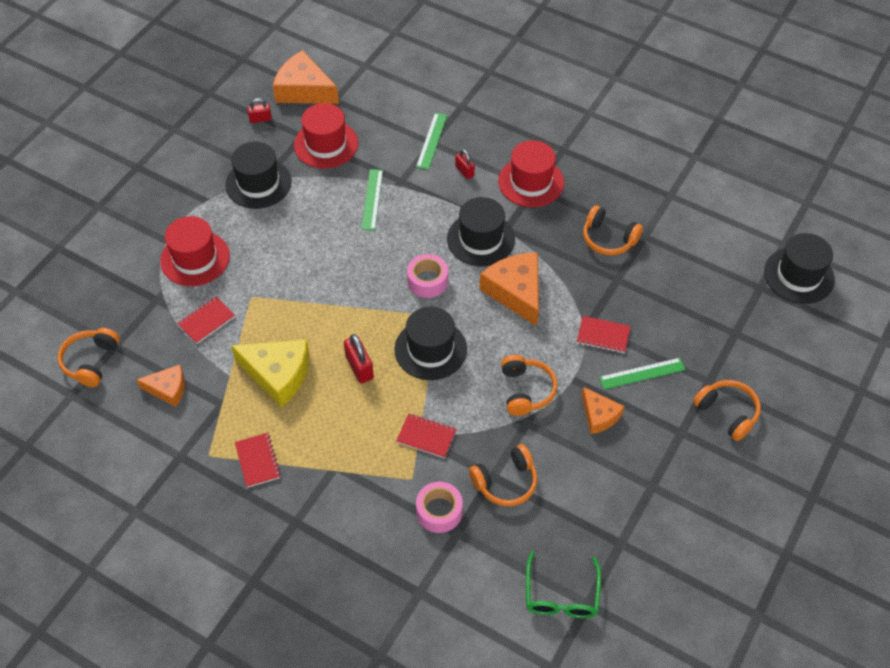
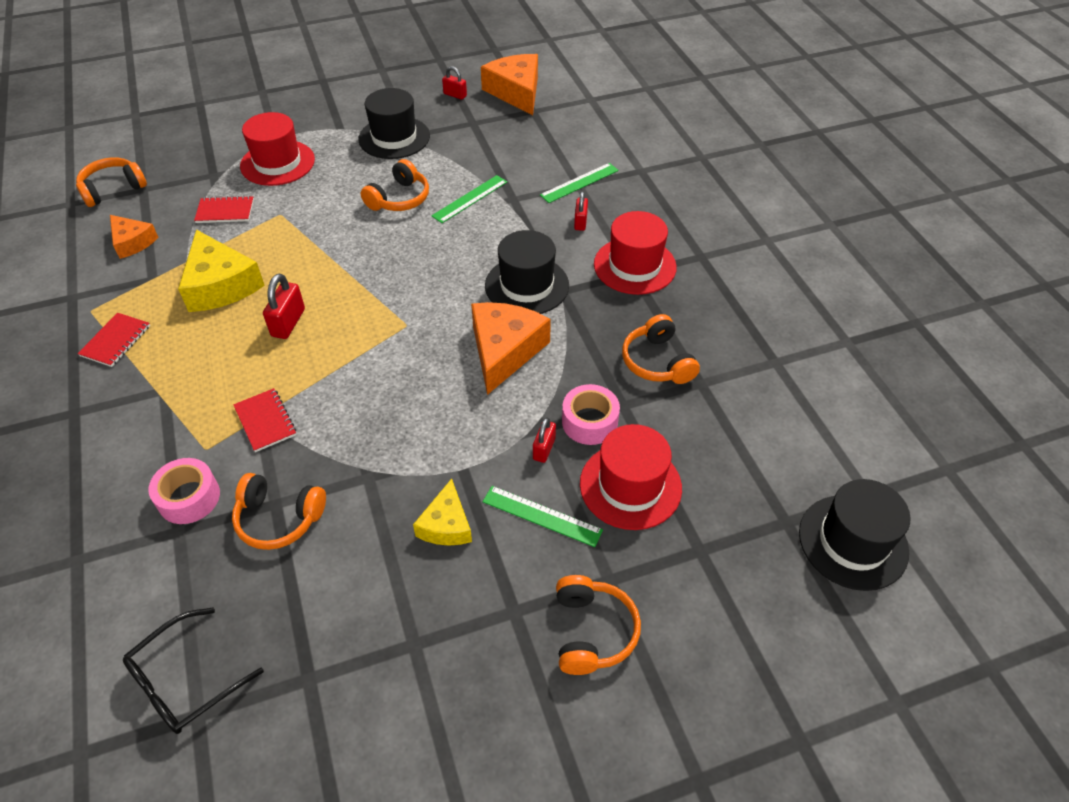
camera: 40 degrees right, 5 degrees down
red hat [294,103,358,169] -> red hat moved to [580,424,682,530]
black hat [394,306,467,380] -> none
pink tape [407,254,448,298] -> pink tape moved to [562,384,620,445]
orange headphones [501,355,557,416] -> orange headphones moved to [361,159,429,211]
green glasses [526,551,601,618] -> black glasses [123,607,264,734]
red notebook [577,316,631,353] -> red padlock [533,417,556,463]
orange cheese [582,387,624,434] -> yellow cheese [413,478,472,546]

